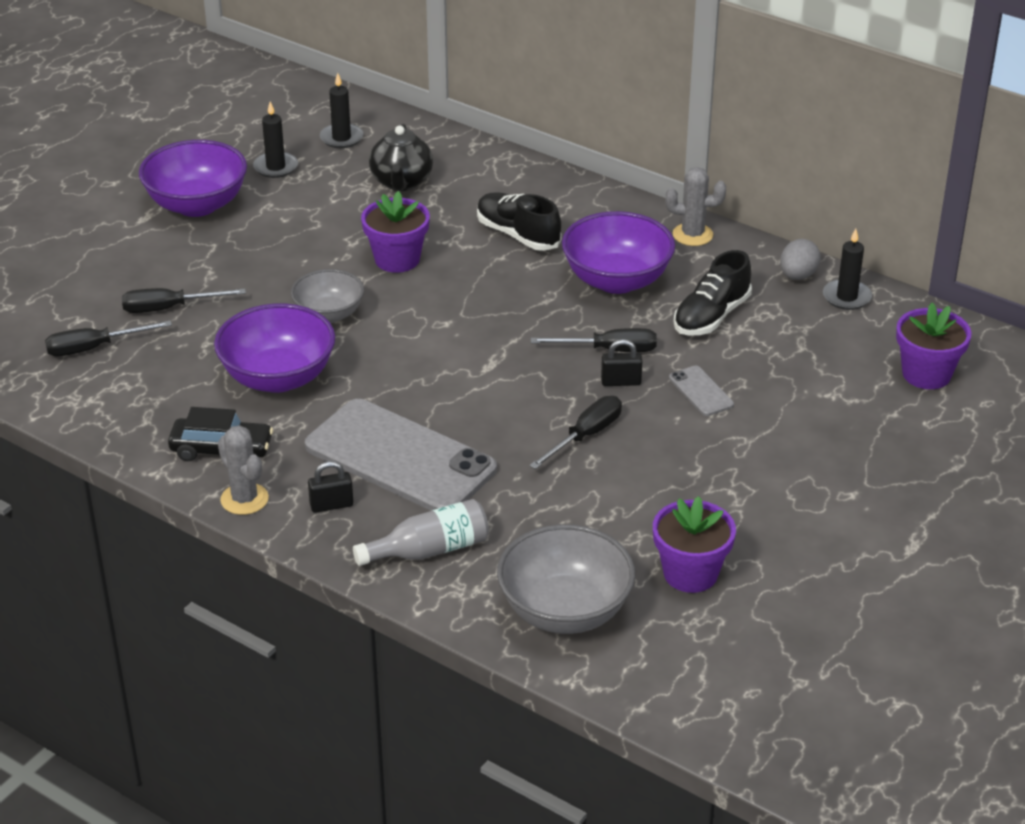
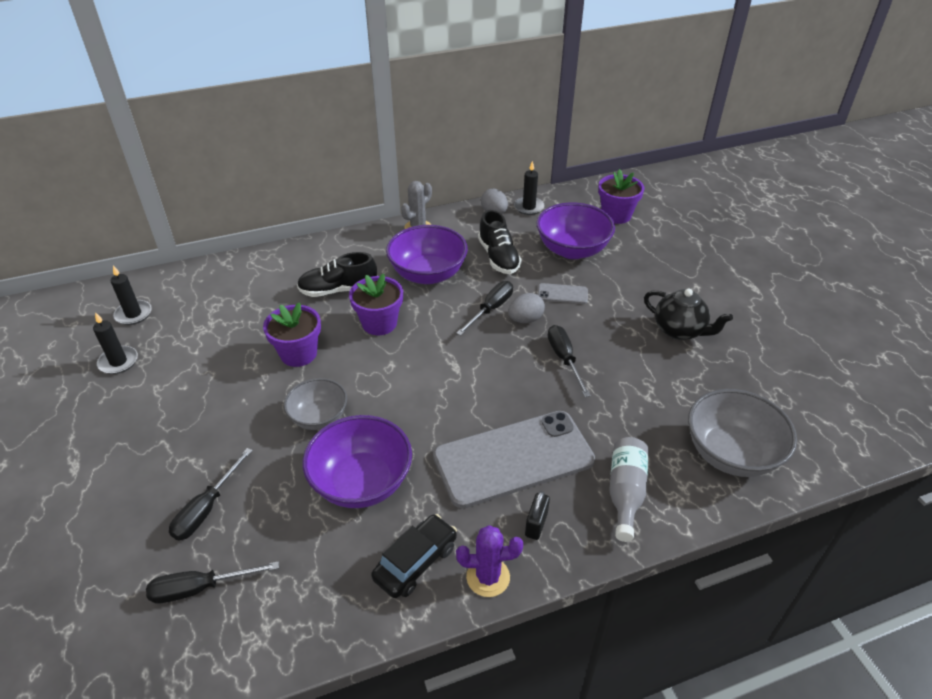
camera: 55 degrees left, 5 degrees up
black screwdriver [45,320,172,356] -> black screwdriver turned 60 degrees clockwise [146,561,279,604]
purple bowl [139,140,247,217] -> purple bowl moved to [537,202,615,259]
grey cactus [218,425,269,515] -> purple cactus [456,525,523,597]
black teapot [369,124,433,191] -> black teapot moved to [644,289,733,340]
black padlock [601,339,642,386] -> grey egg [508,293,545,323]
purple flower pot [653,496,736,593] -> purple flower pot moved to [349,274,403,335]

